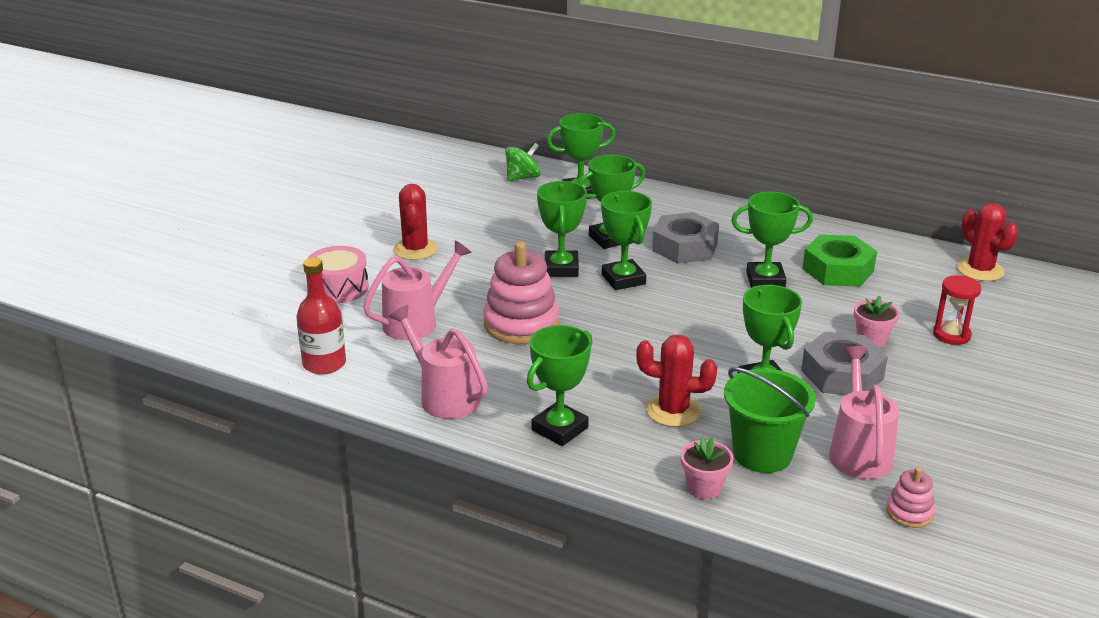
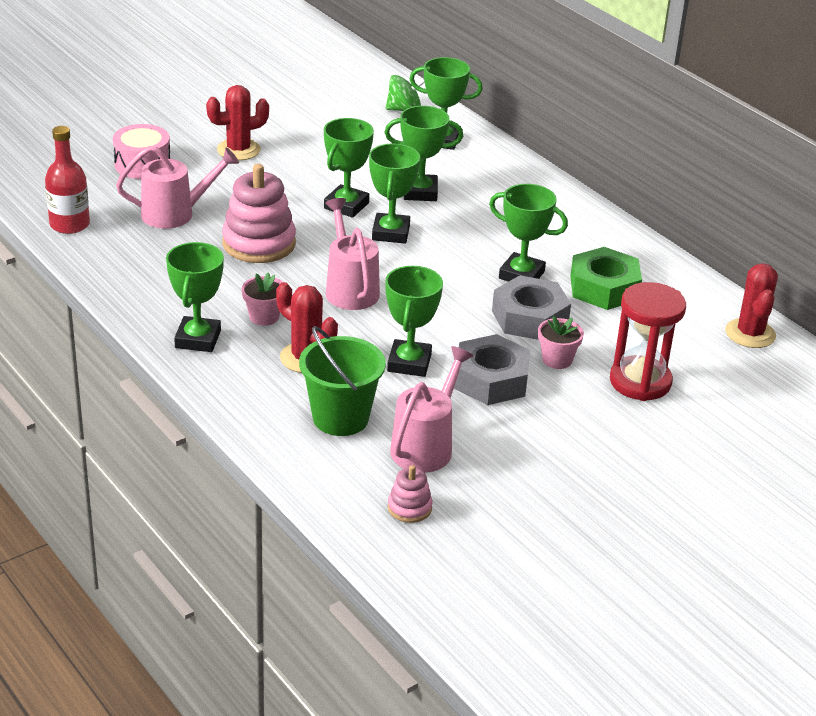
camera: 25 degrees right, 5 degrees up
pink watering can [389,305,488,419] -> pink watering can moved to [325,198,380,310]
red cactus [393,184,438,260] -> red cactus turned 45 degrees clockwise [206,85,269,160]
green trophy [527,325,592,446] -> green trophy turned 60 degrees counterclockwise [166,242,224,352]
grey nut [652,212,719,263] -> grey nut moved to [492,275,571,340]
pink flower pot [681,436,734,499] -> pink flower pot moved to [242,272,283,326]
red hourglass [933,275,982,345] -> red hourglass [610,282,686,401], size x1.60

